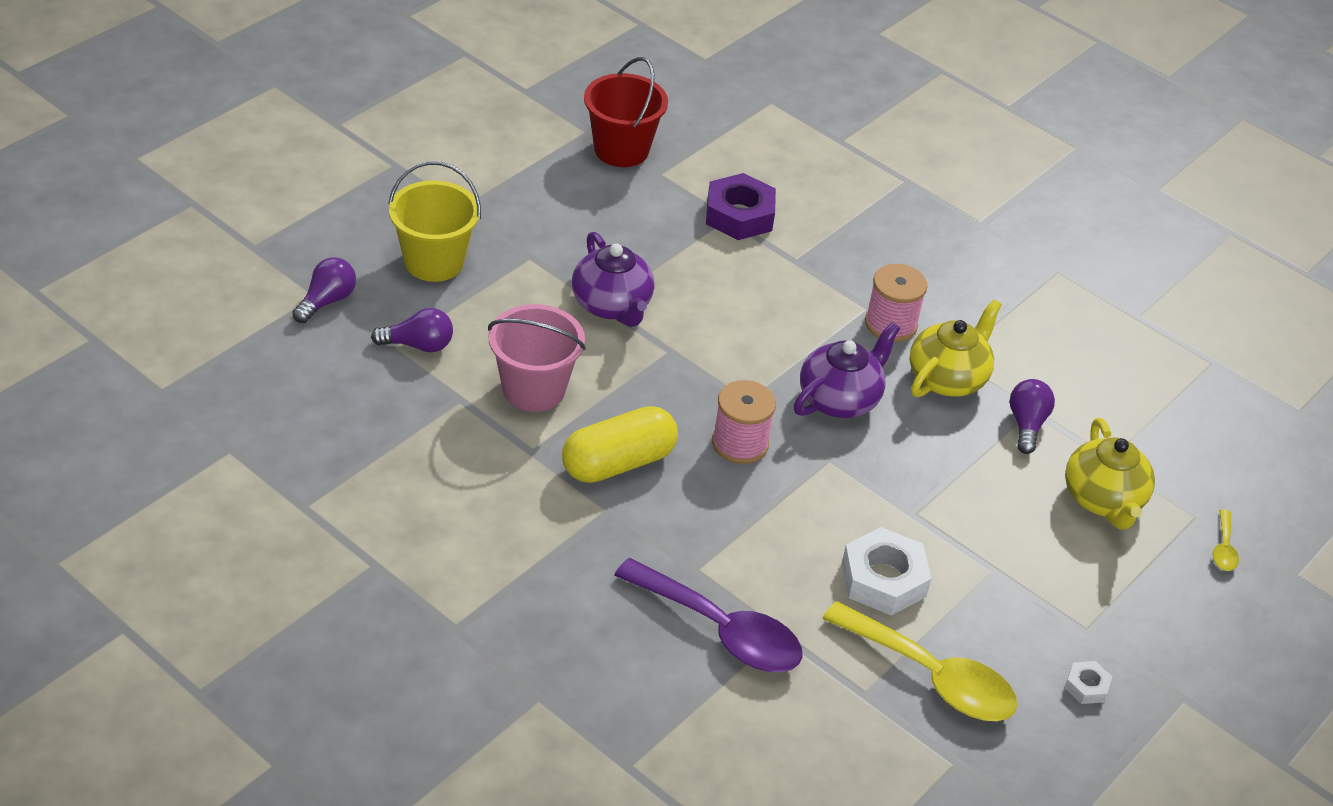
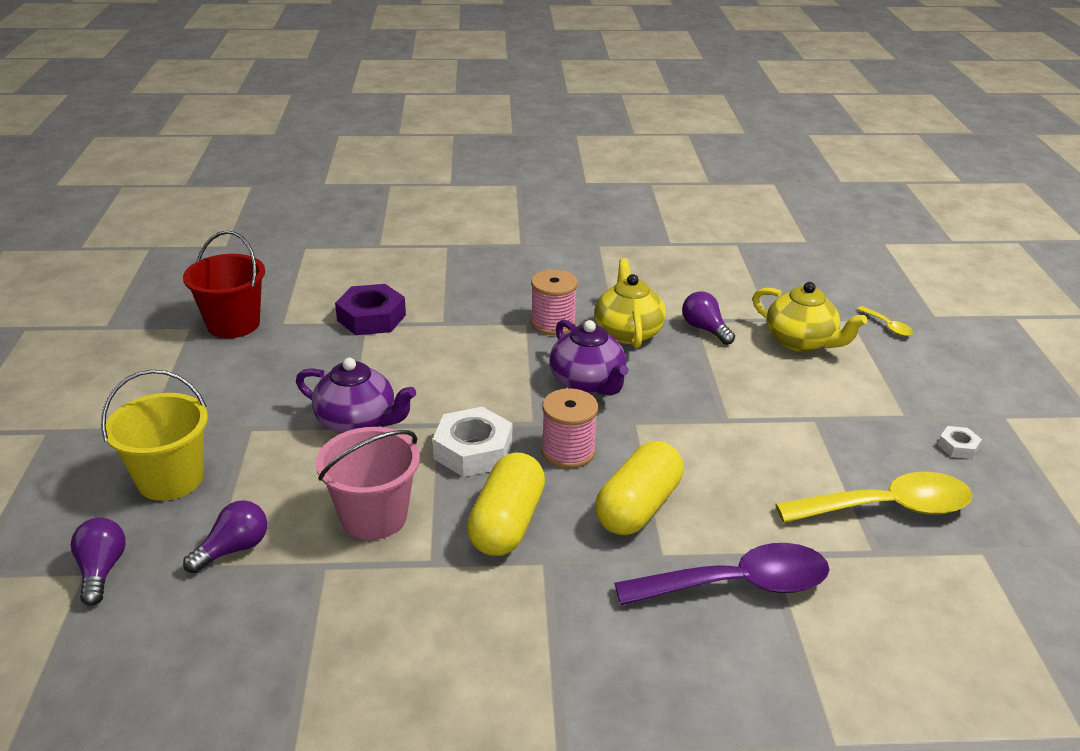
camera: 40 degrees left, 10 degrees down
purple teapot [794,322,900,418] -> purple teapot turned 150 degrees clockwise [549,319,628,395]
white nut [842,527,931,616] -> white nut moved to [433,407,512,477]
none -> yellow capsule [595,441,684,535]

